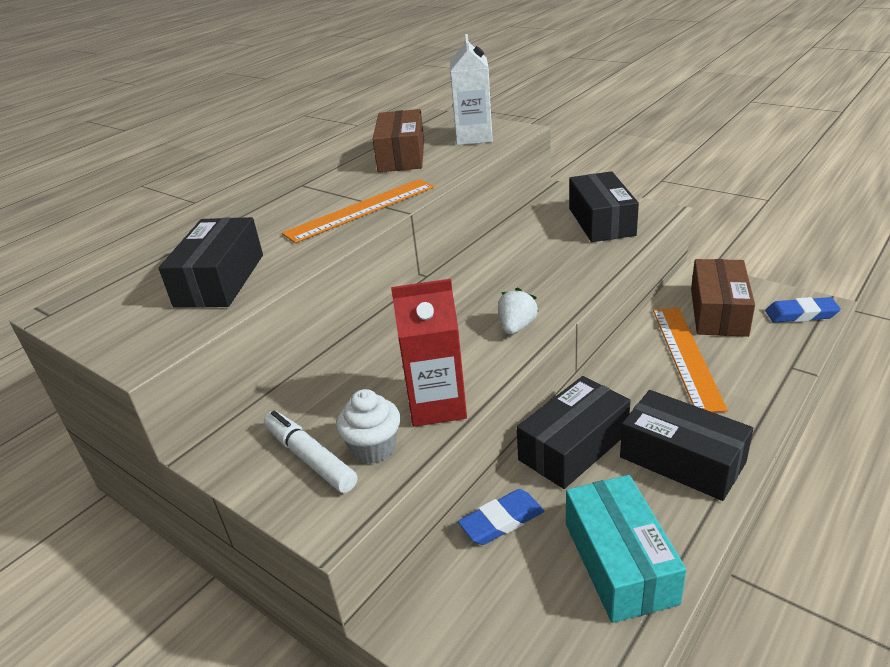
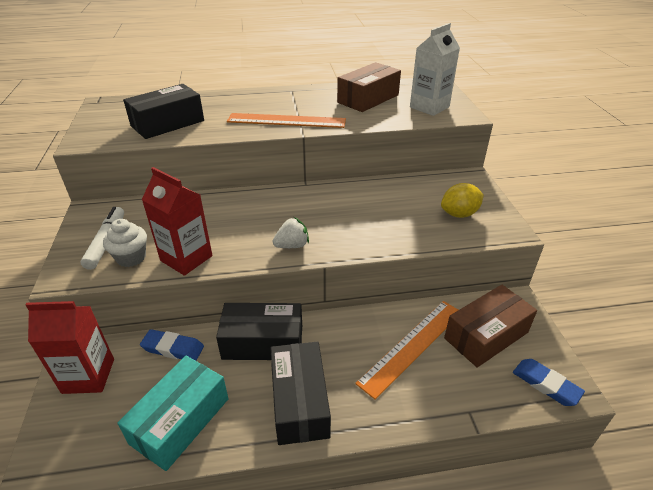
camera: 40 degrees right, 5 degrees up
black box [569,171,639,242] -> yellow lemon [441,183,484,218]
none -> red carton [25,301,114,394]

